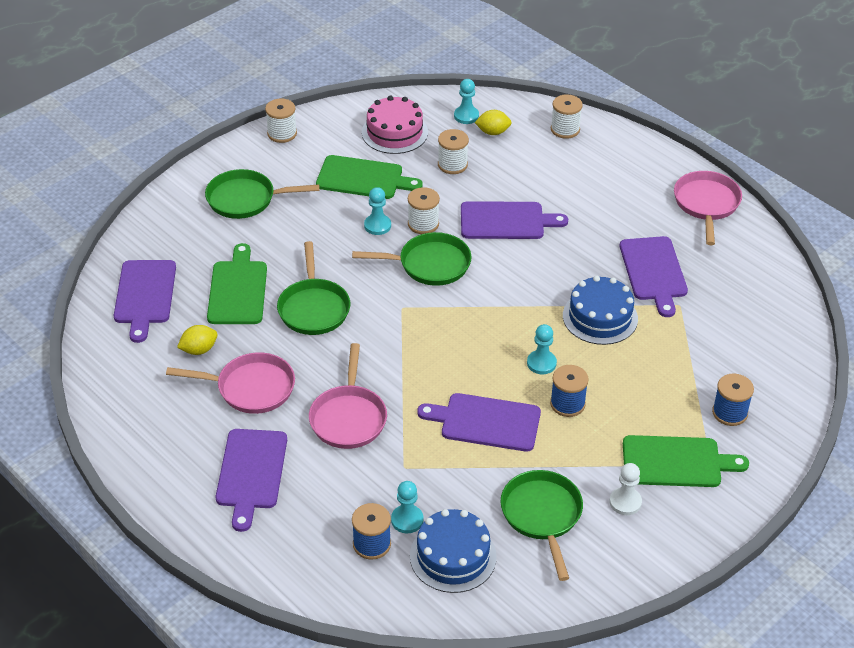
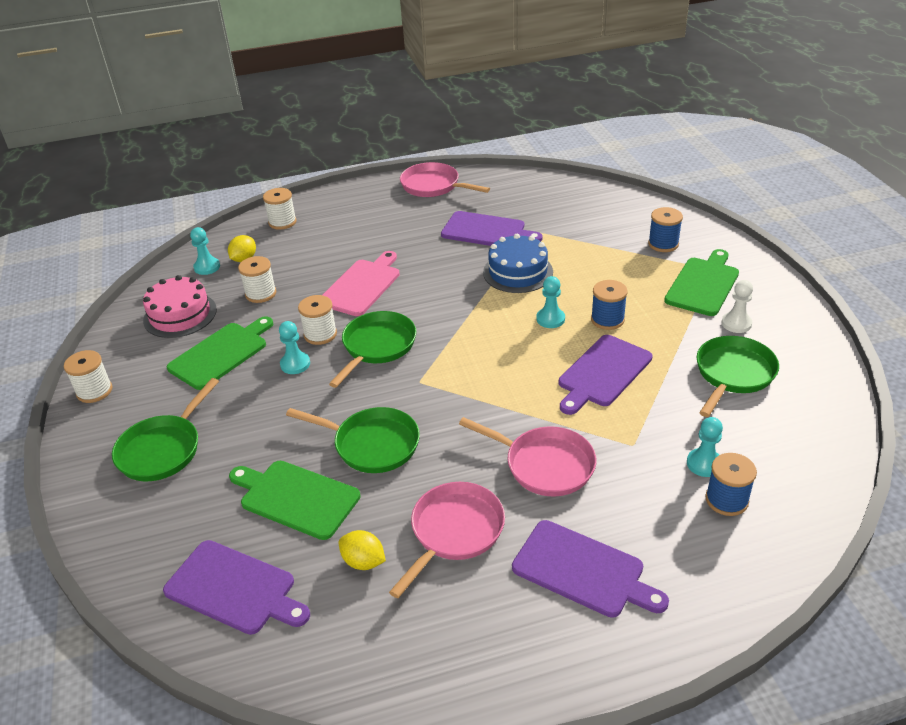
camera: 60 degrees left, 5 degrees down
yellow lemon [177,325,218,355] -> yellow lemon turned 60 degrees counterclockwise [339,530,386,570]
blue cake [410,509,497,593] -> none
purple cutting board [461,201,568,239] -> pink cutting board [323,251,400,316]
green pan [501,470,583,581] -> green pan turned 105 degrees clockwise [697,336,779,417]

